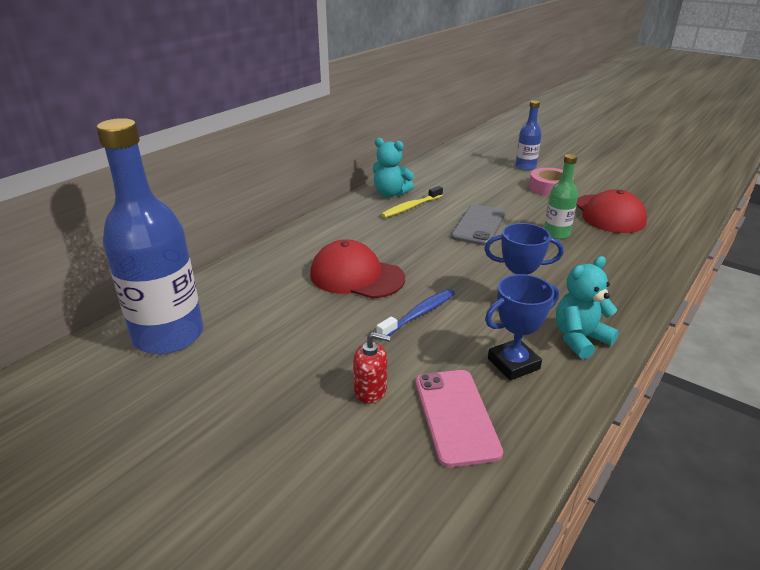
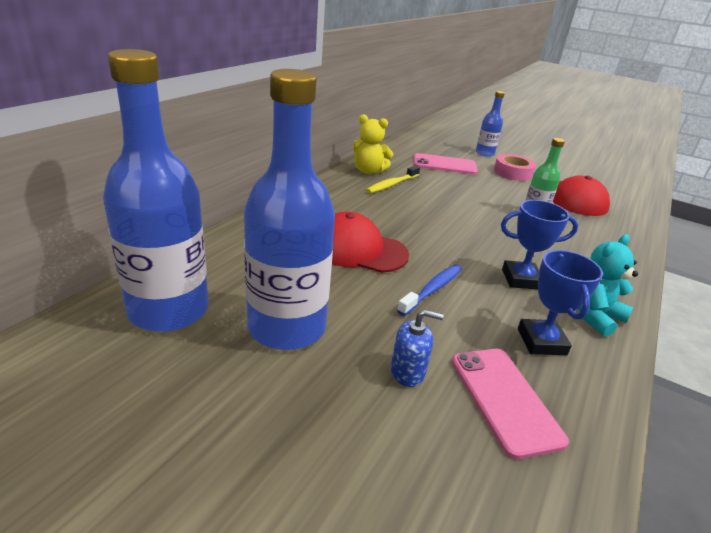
camera: 10 degrees left, 0 degrees up
red soap dispenser [353,332,391,404] -> blue soap dispenser [391,310,443,387]
turquoise teddy bear [373,138,414,197] -> yellow teddy bear [352,114,393,174]
grey phone [451,205,506,246] -> none
blue trophy [485,274,559,380] -> blue trophy turned 60 degrees counterclockwise [518,250,603,355]
none -> blue bottle [244,69,335,350]
none -> pink phone [414,153,478,174]

